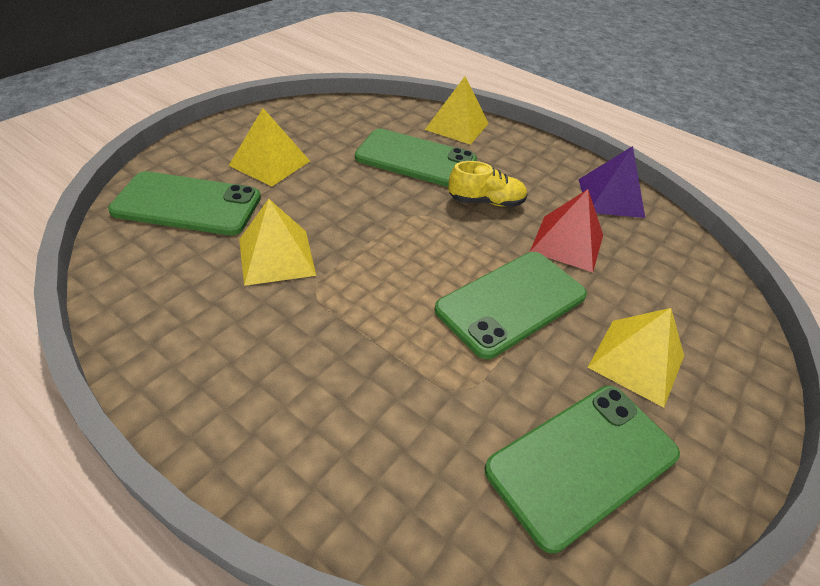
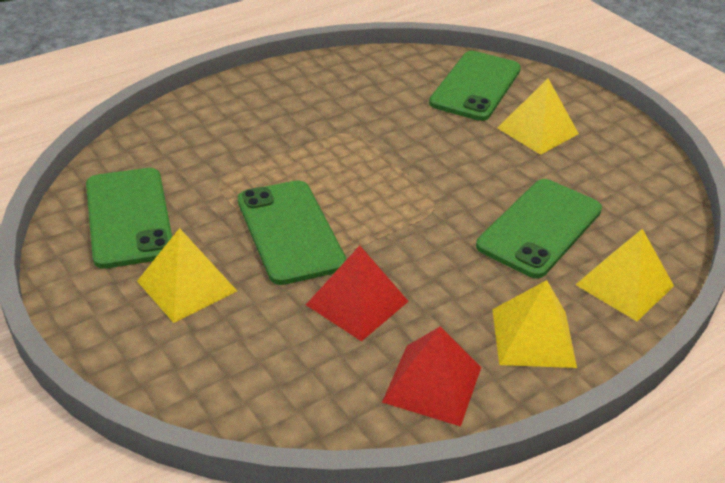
camera: 110 degrees right, 5 degrees down
yellow pyramid [239,199,316,286] -> yellow pyramid moved to [492,280,577,368]
yellow shoe [448,161,528,207] -> none
purple pyramid [578,146,645,218] -> red pyramid [382,326,481,427]

